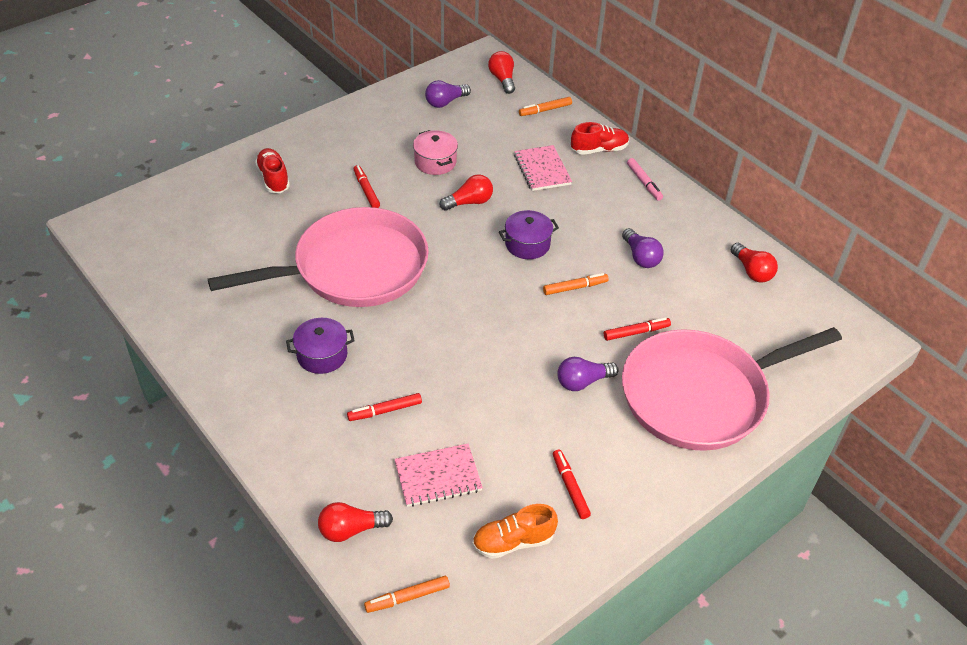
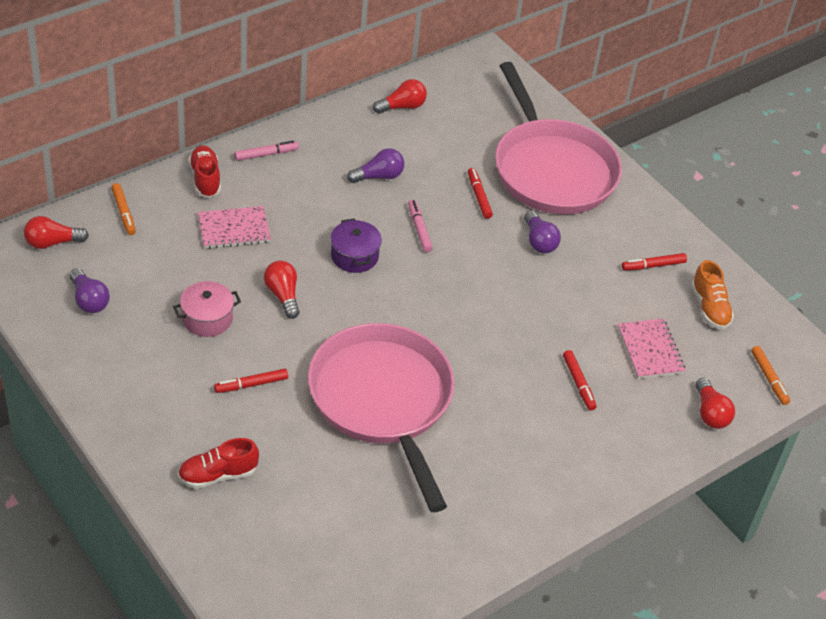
camera: 90 degrees left, 0 degrees up
purple pot [286,318,355,374] -> none
orange marker [543,273,609,295] -> pink marker [408,200,433,252]

